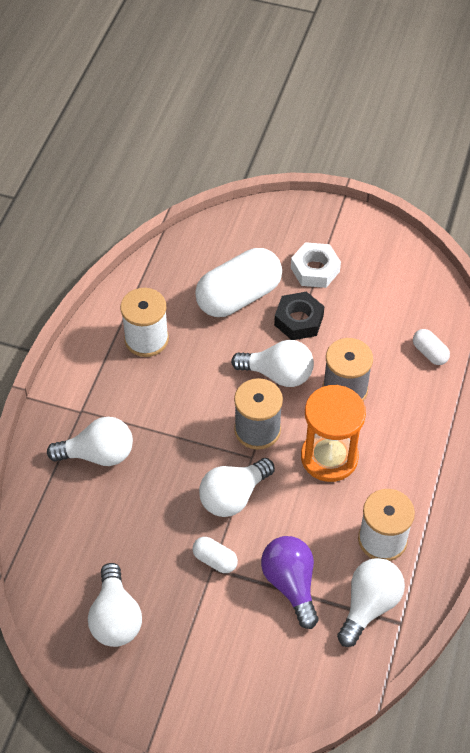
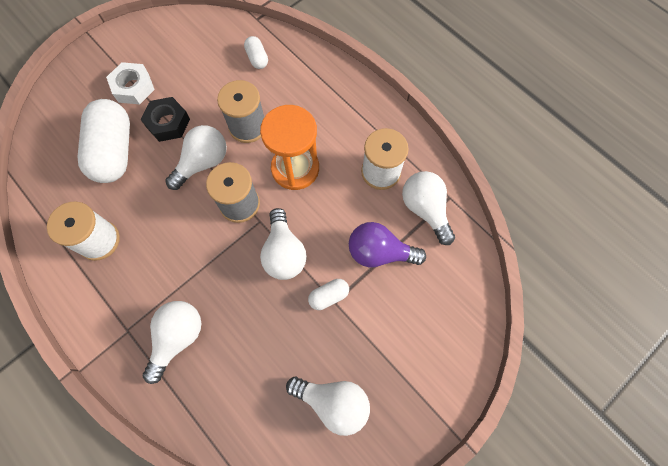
camera: 60 degrees left, 15 degrees up
white capsule [413,329,450,365] -> white capsule turned 75 degrees clockwise [244,36,268,69]

